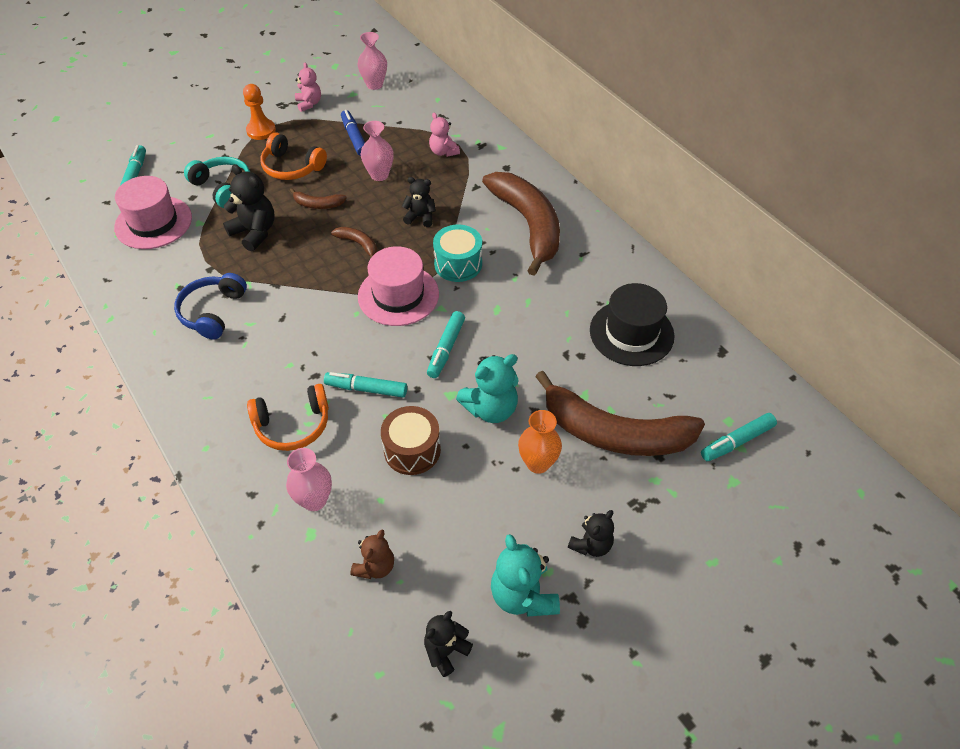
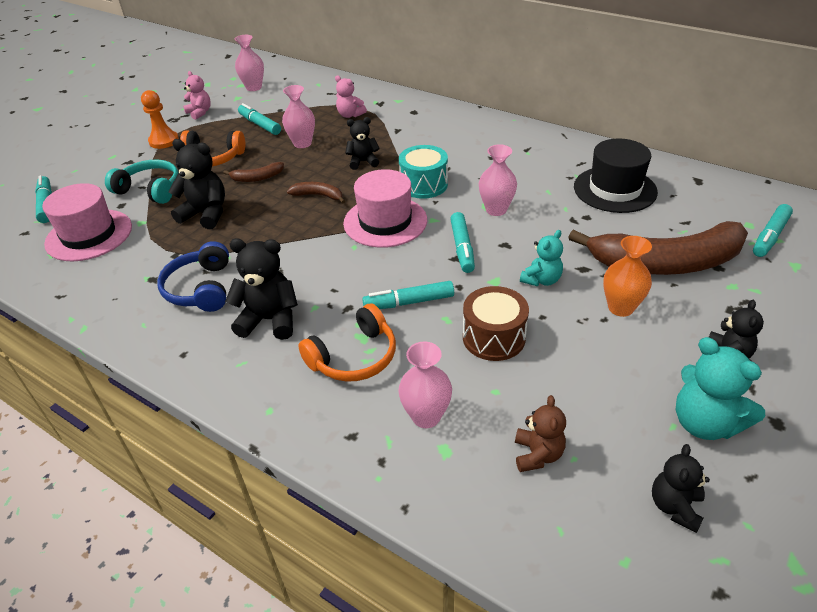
camera: 20 degrees left, 10 degrees down
blue marker [341,110,365,156] -> turquoise marker [238,103,281,135]
turquoise teddy bear [456,354,519,423] -> turquoise teddy bear [520,230,563,286], size x0.64
brown banana [482,172,560,276] -> none
none -> black teddy bear [225,238,298,340]
none -> pink vase [479,144,517,216]

